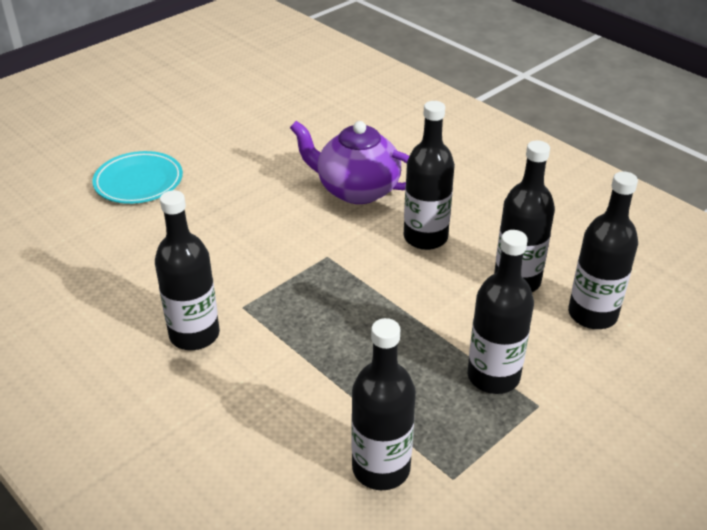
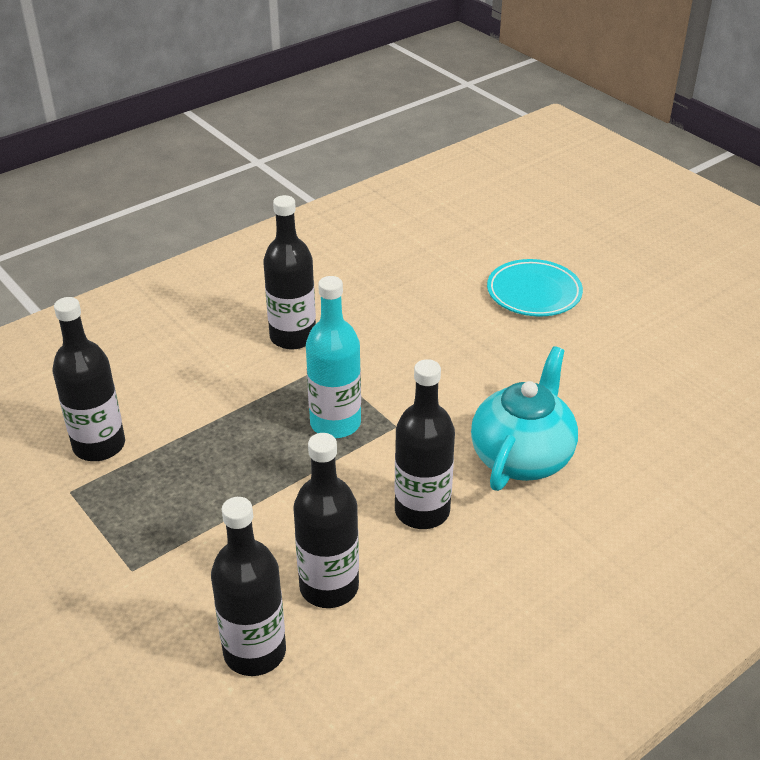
camera: 95 degrees right, 0 degrees up
purple teapot [290,121,409,204] -> turquoise teapot [471,346,578,491]
black bottle [467,230,534,394] -> none
none -> turquoise bottle [306,276,361,438]

